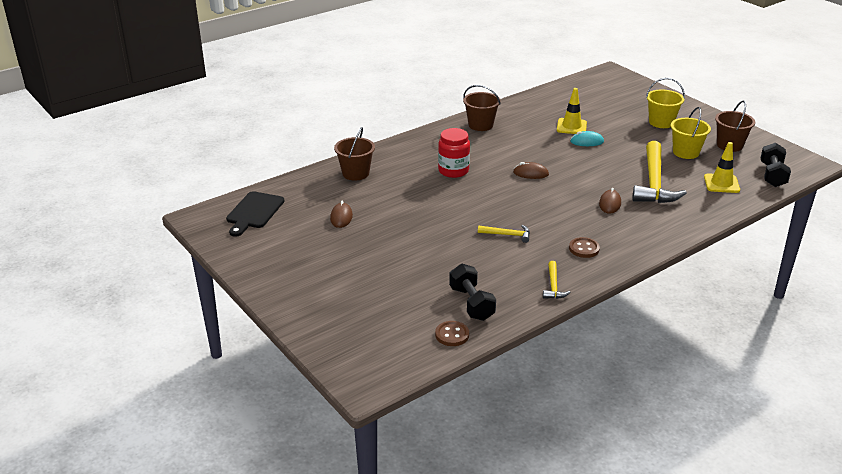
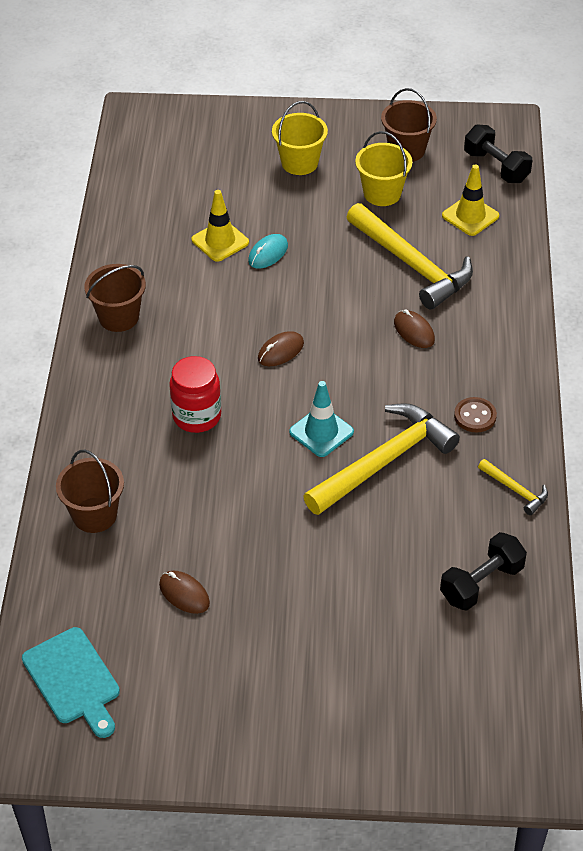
camera: 50 degrees left, 15 degrees up
black cutting board [226,191,284,237] -> turquoise cutting board [22,627,120,738]
brown button [435,321,469,346] -> none
black dumbbell [449,264,496,321] -> black dumbbell turned 60 degrees counterclockwise [440,532,527,610]
yellow hammer [478,225,530,243] -> yellow hammer [303,403,460,515], size x2.21
none -> turquoise traffic cone [289,381,354,457]

